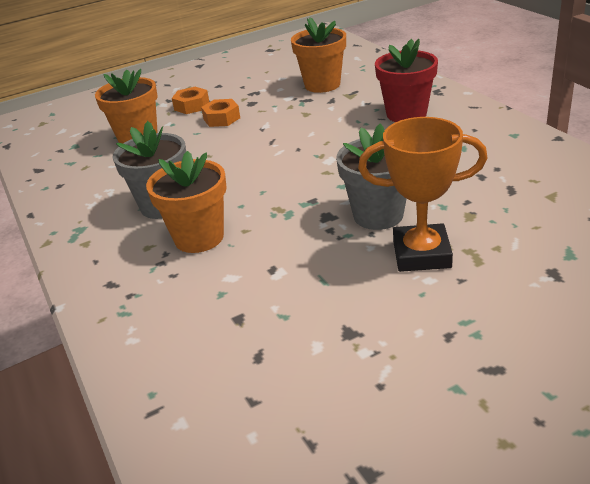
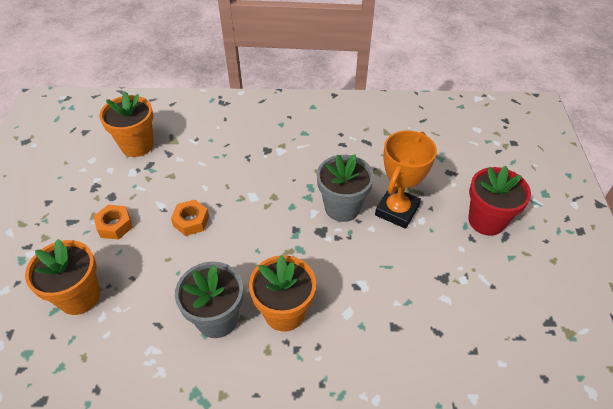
camera: 65 degrees left, 15 degrees up
orange nut [172,87,209,114] -> orange nut moved to [171,200,209,236]
red flower pot [375,39,438,122] -> red flower pot moved to [468,166,531,236]

